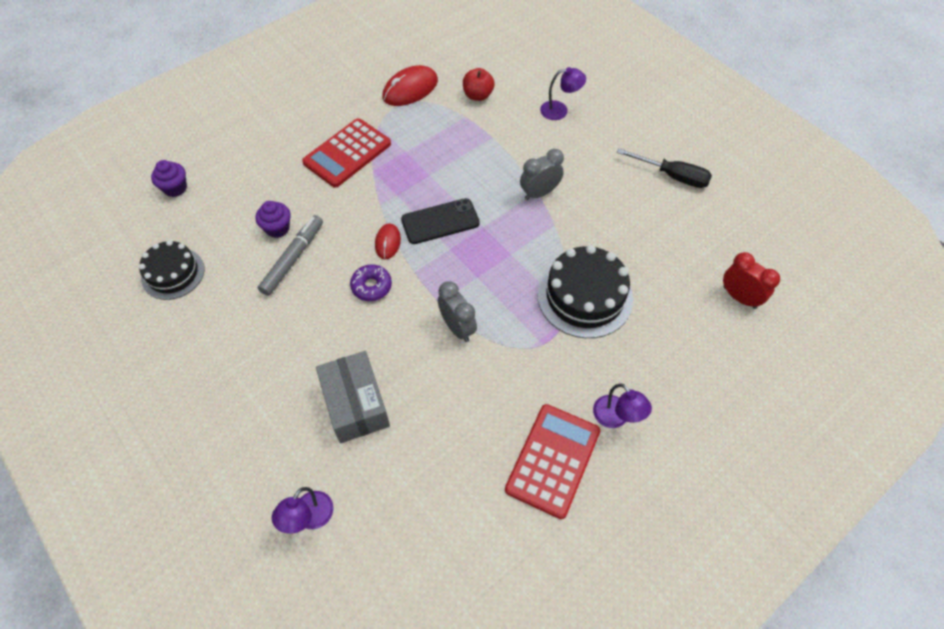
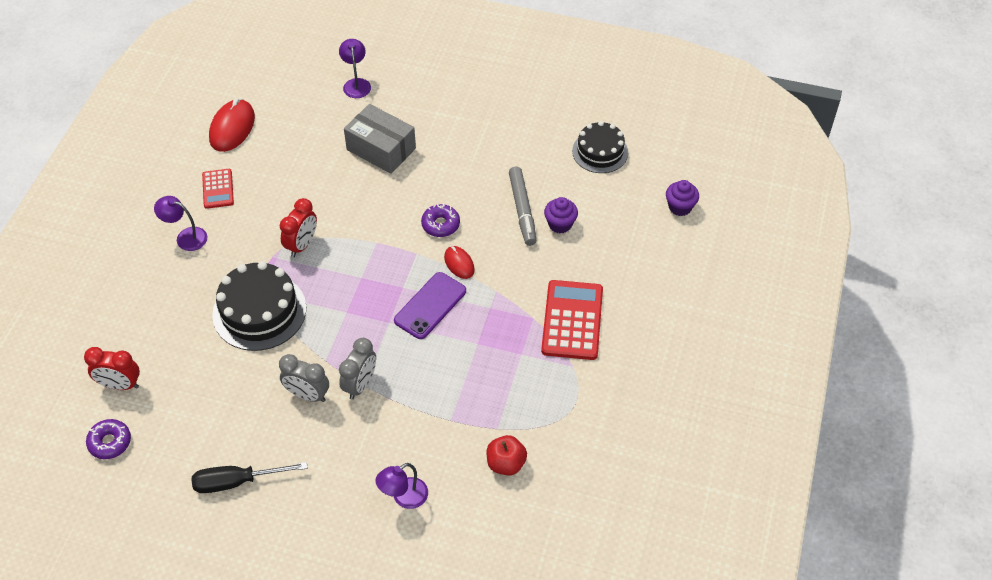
camera: 145 degrees right, 5 degrees down
red mouse [383,65,438,106] -> red mouse moved to [209,98,255,152]
black phone [401,198,480,244] -> purple phone [394,272,466,339]
grey clock [438,281,477,342] -> grey clock moved to [279,354,329,402]
red calculator [505,404,601,519] -> red calculator [202,169,234,209], size x0.57
none -> purple donut [86,419,131,459]
none -> red clock [280,198,317,257]

